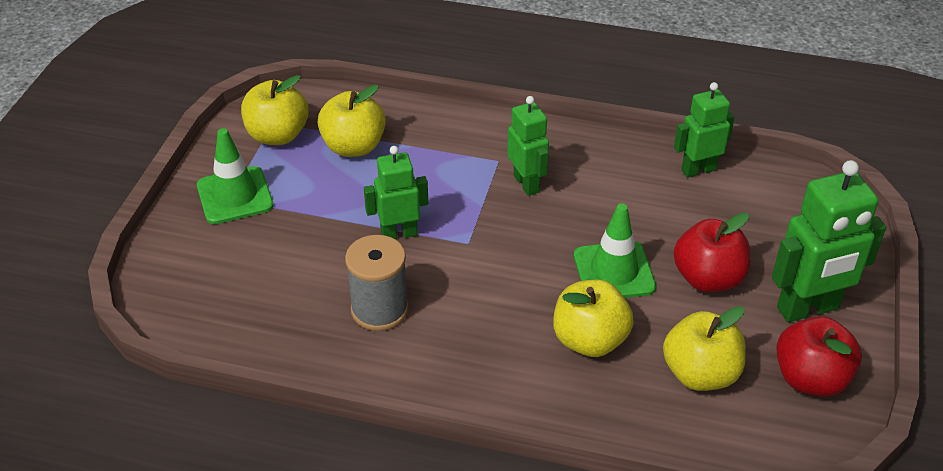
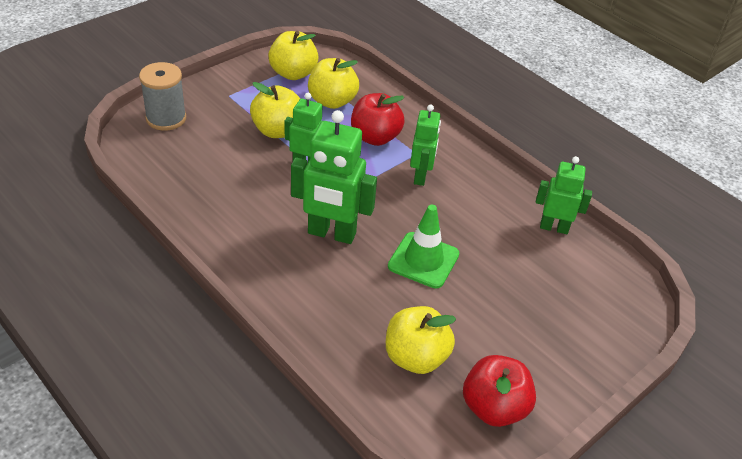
camera: 30 degrees right, 0 degrees up
green traffic cone [197,128,274,224] -> none
grey spool [345,235,409,331] -> grey spool moved to [139,62,186,131]
yellow apple [554,280,634,357] -> yellow apple moved to [250,82,300,138]
red apple [674,212,750,292] -> red apple moved to [351,93,404,146]
green robot [772,160,886,322] -> green robot moved to [291,110,377,244]

